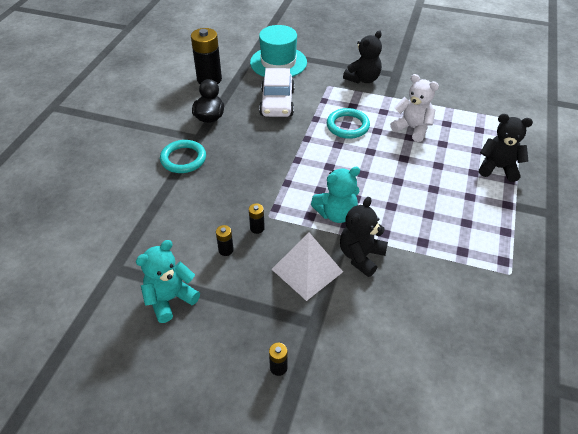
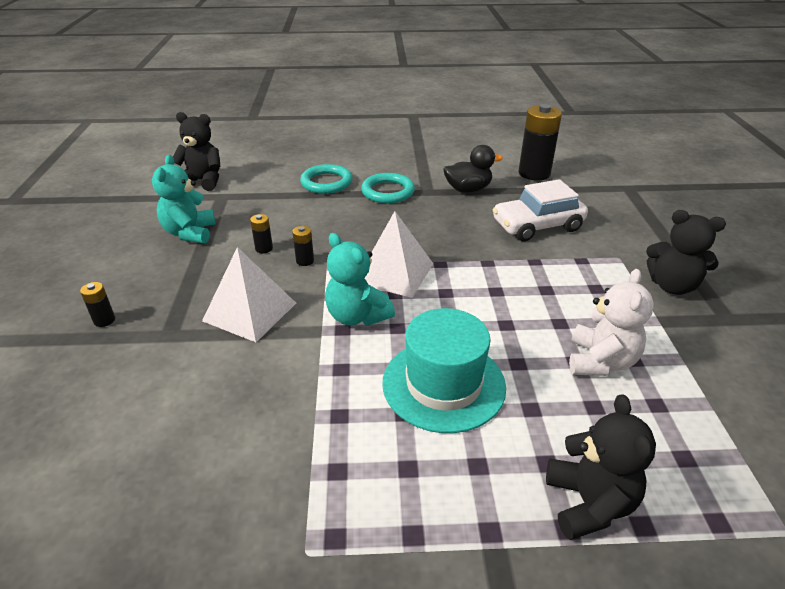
camera: 70 degrees right, 10 degrees down
turquoise teddy bear [136,240,200,323] -> turquoise teddy bear turned 120 degrees counterclockwise [152,155,216,244]
turquoise hat [250,25,307,77] -> turquoise hat moved to [382,308,506,433]
turquoise ring [327,108,370,139] -> turquoise ring moved to [300,164,352,194]
black teddy bear [340,197,388,277] -> black teddy bear moved to [173,112,220,191]
none -> white pyramid [364,211,433,298]

